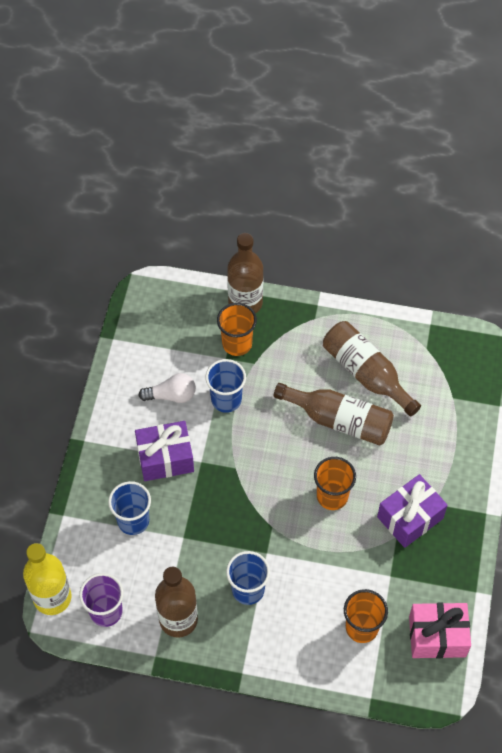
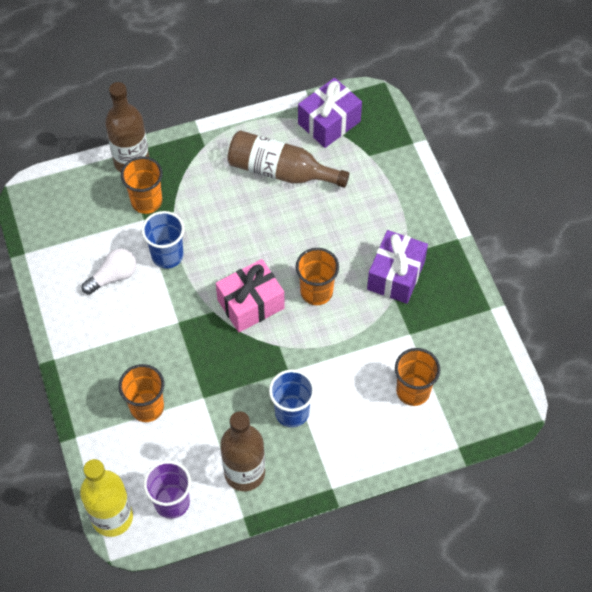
camera: 30 degrees left, 0 degrees up
blue cup [108,481,151,535] -> orange cup [119,364,165,422]
purple gift [135,421,194,481] -> purple gift moved to [298,78,362,148]
brown bottle [274,383,394,446] -> none
pink gift [409,603,471,658] -> pink gift moved to [216,259,285,332]

